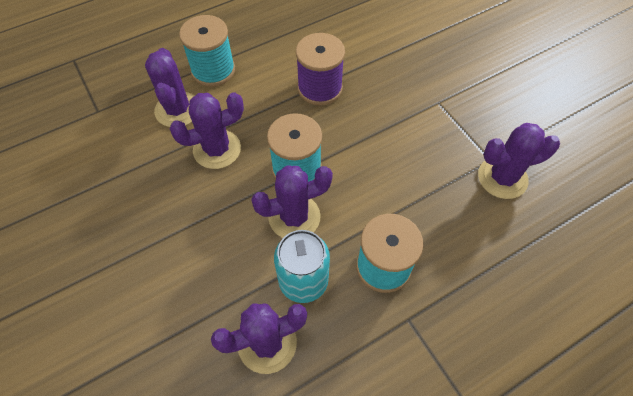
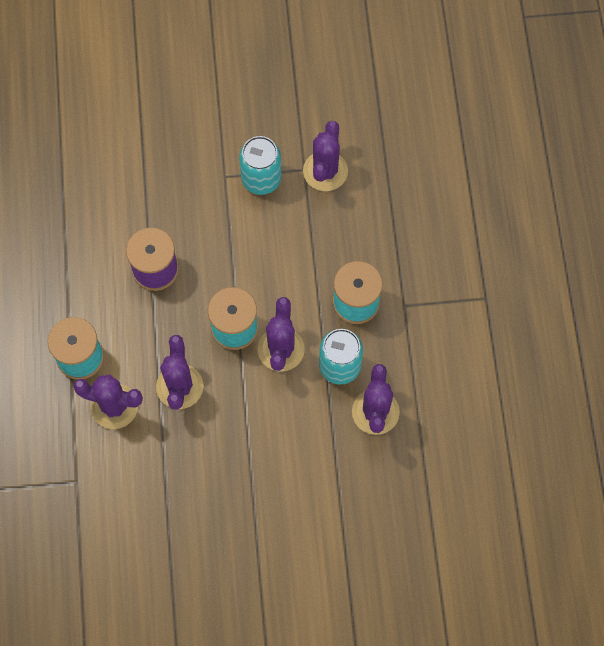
camera: 65 degrees left, 10 degrees up
none -> turquoise can [239,136,281,195]

